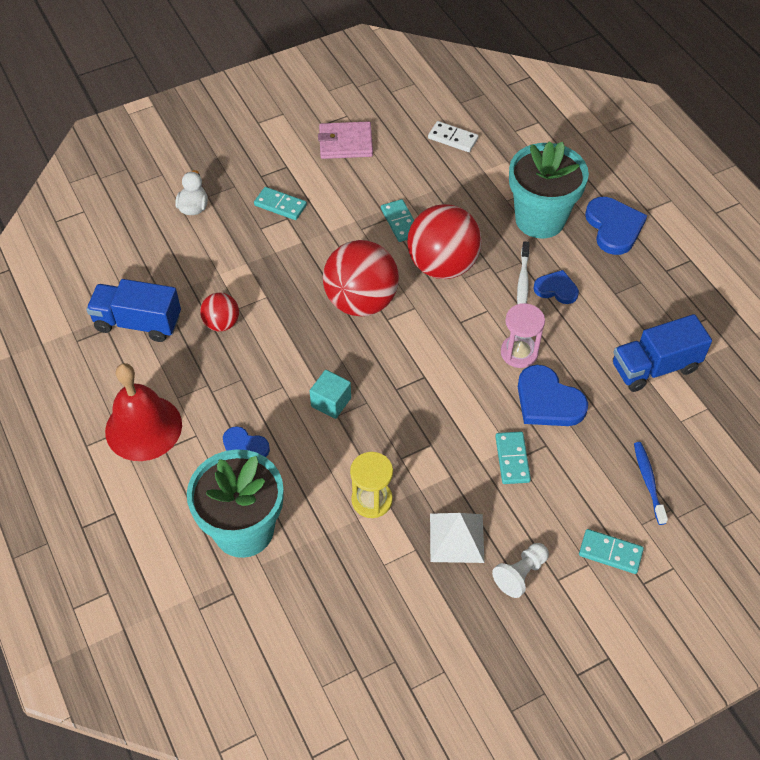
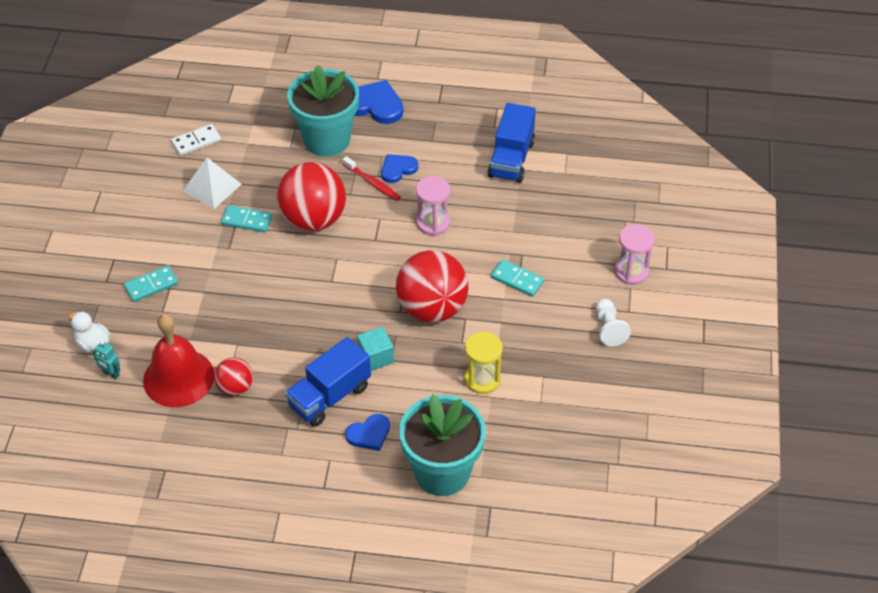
camera: 55 degrees left, 5 degrees down
blue truck [86,279,181,342] -> blue truck moved to [285,337,371,427]
red bell [105,363,182,461] -> red bell moved to [143,313,214,407]
pink wallet [318,121,373,159] -> none
red ball [323,240,399,316] -> red ball moved to [396,250,469,323]
white pyramid [430,513,484,563] -> white pyramid moved to [183,158,241,209]
white toothbrush [517,241,530,304] -> red toothbrush [343,156,401,201]
blue heart [518,365,588,426] -> none
turquoise domino [579,529,644,574] -> pink hourglass [614,224,655,285]
blue toothbrush [634,442,668,525] -> none
none -> turquoise robot [93,341,120,379]

